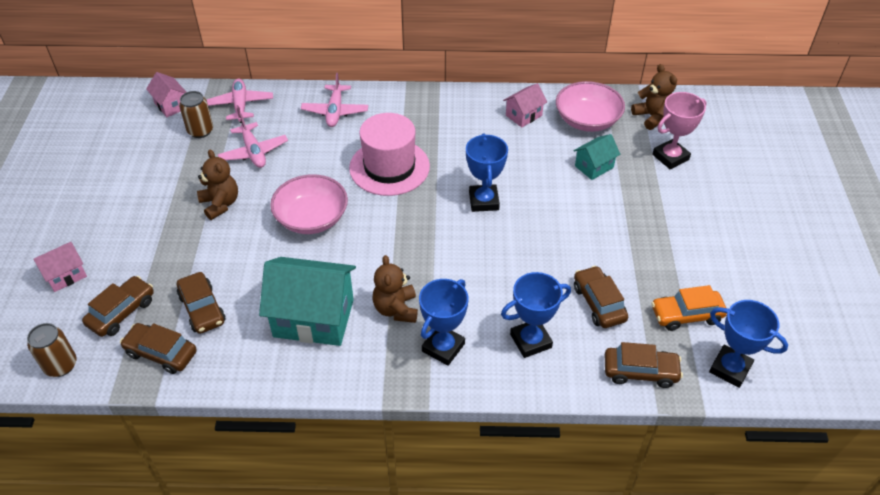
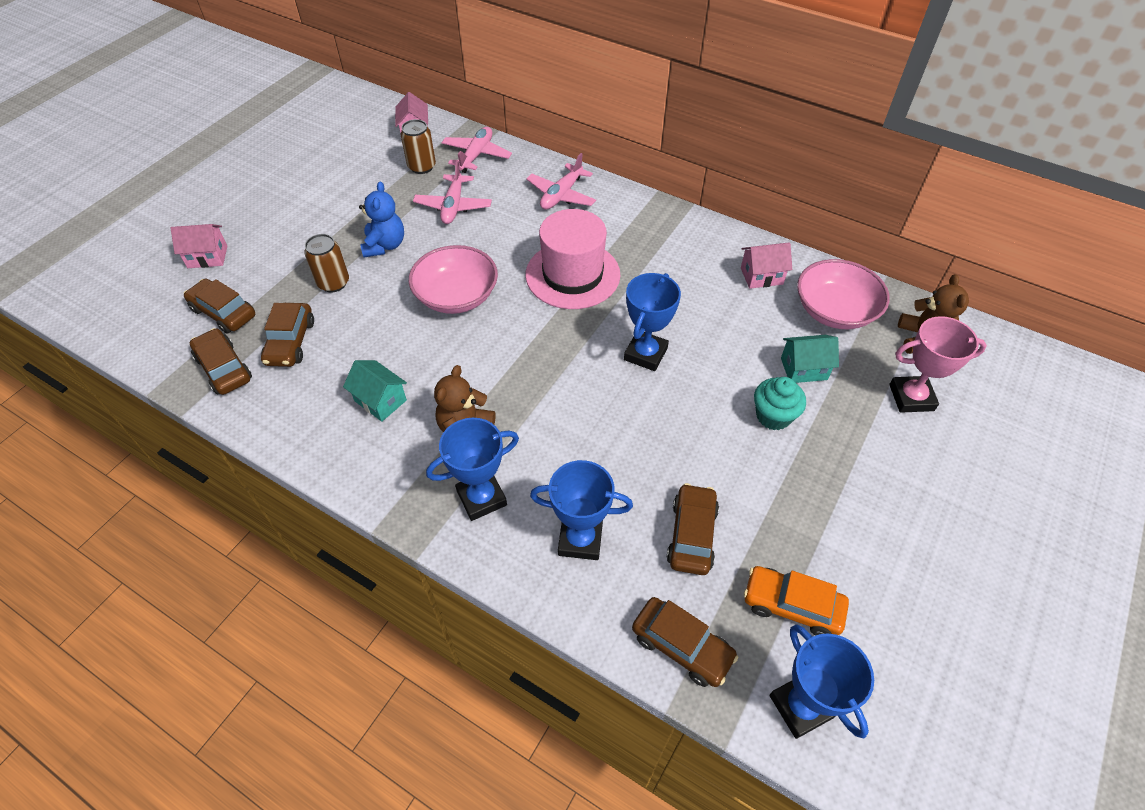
camera: 30 degrees right, 5 degrees up
brown can [27,323,77,377] -> brown can moved to [304,234,349,292]
brown car [82,276,154,337] -> brown car turned 120 degrees counterclockwise [184,279,255,333]
brown teddy bear [197,150,238,220] -> blue teddy bear [359,181,404,257]
turquoise house [259,257,356,346] -> turquoise house [343,360,407,422], size x0.51
none -> turquoise cupcake [754,377,806,430]

